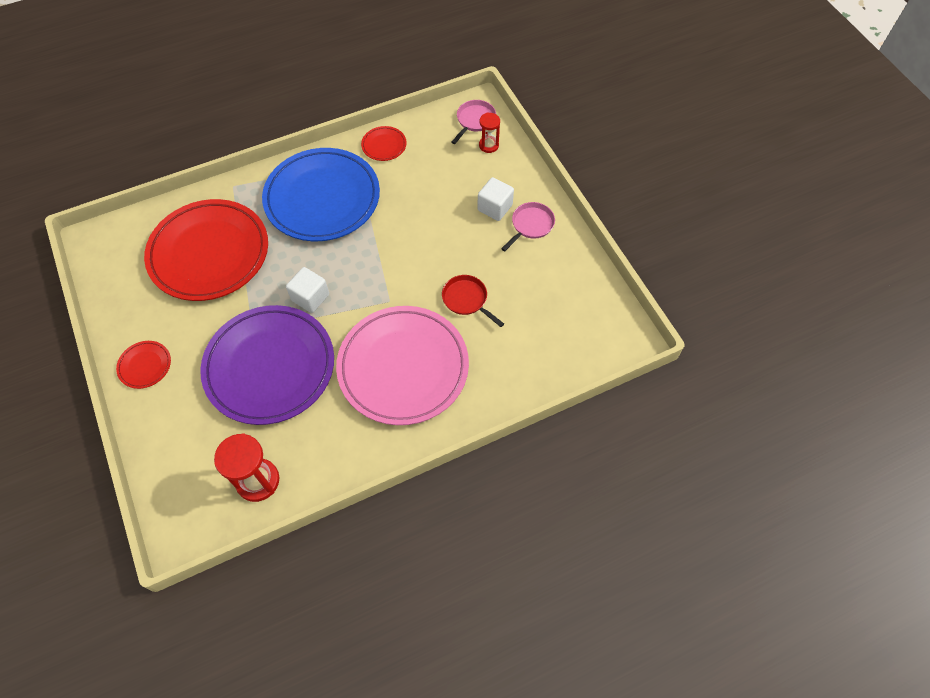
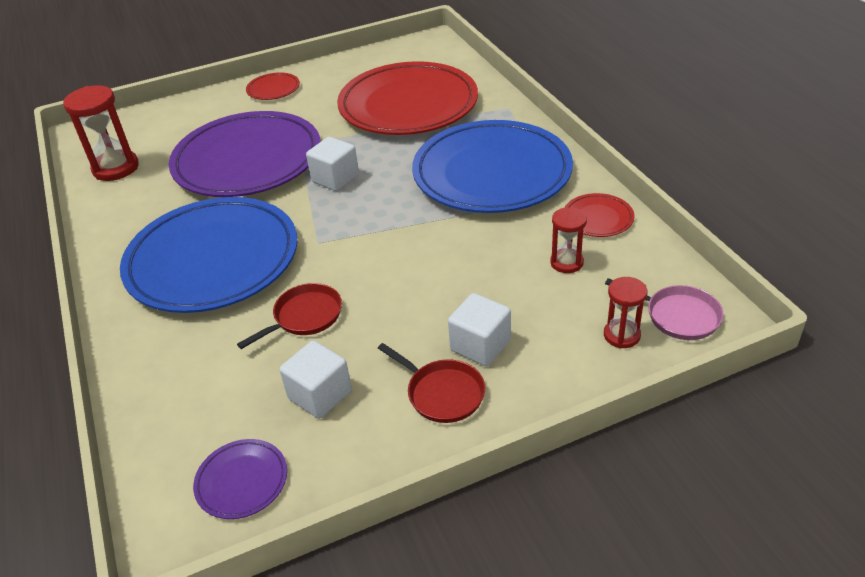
camera: 95 degrees right, 20 degrees down
pink plate [336,306,469,425] -> blue plate [120,197,298,313]
pink pan [501,202,555,251] -> red pan [378,343,485,423]
none -> purple plate [193,439,287,519]
none -> white cube [280,341,352,419]
none -> red hourglass [550,207,587,273]

